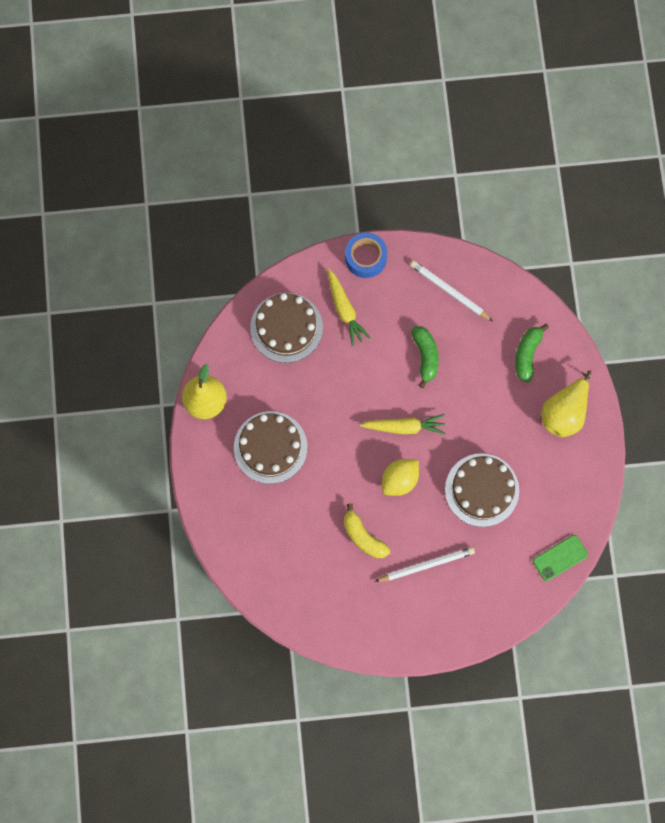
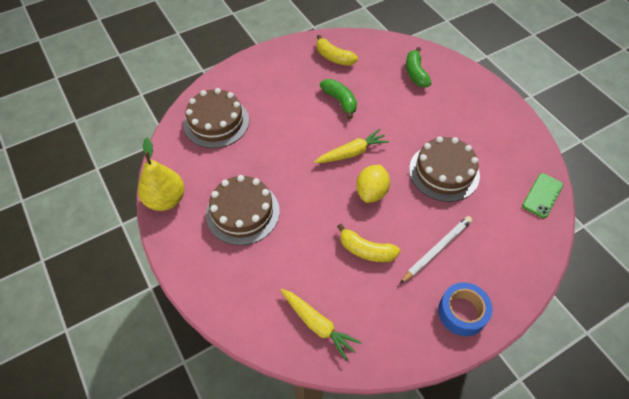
camera: 25 degrees left, 20 degrees down
yellow carrot [327,268,371,346] -> yellow carrot moved to [281,289,361,361]
blue tape [345,233,387,278] -> blue tape moved to [438,282,492,336]
white pencil [410,261,493,321] -> yellow banana [316,35,358,66]
yellow pear [542,370,592,437] -> none

